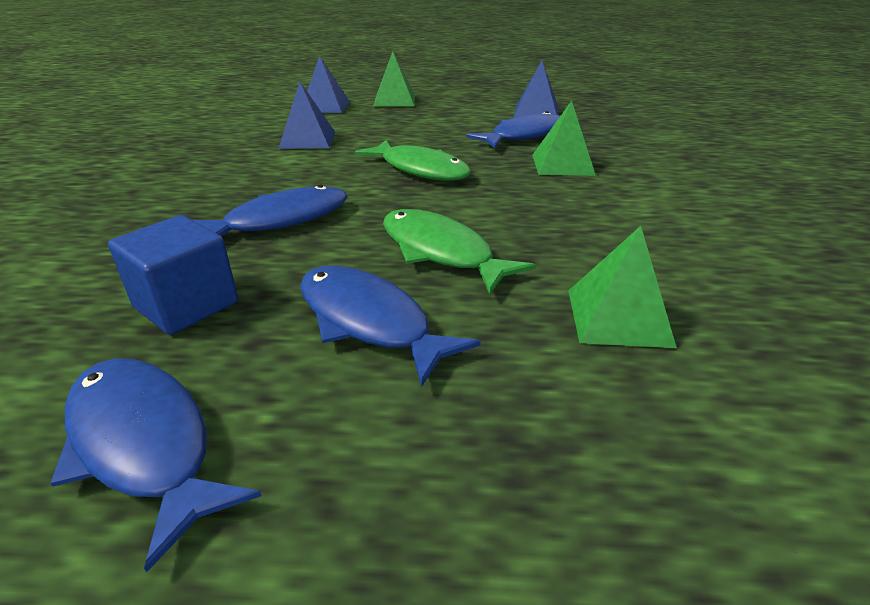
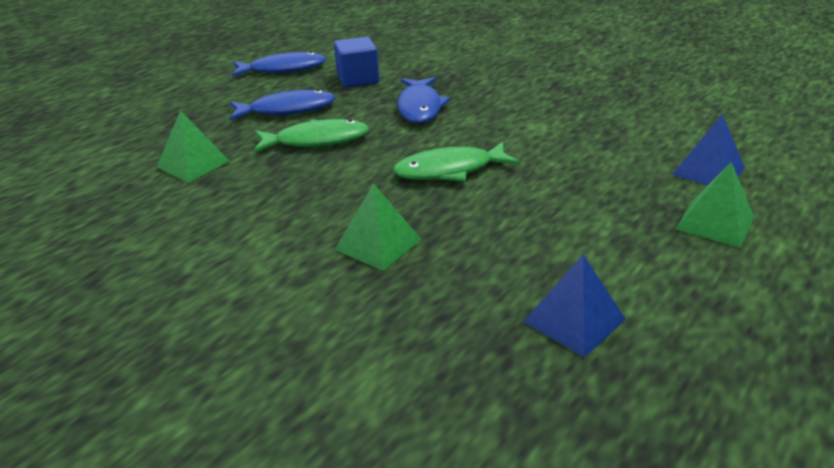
camera: 125 degrees right, 0 degrees up
blue pyramid [278,82,335,149] -> none
blue fish [466,111,560,148] -> none

